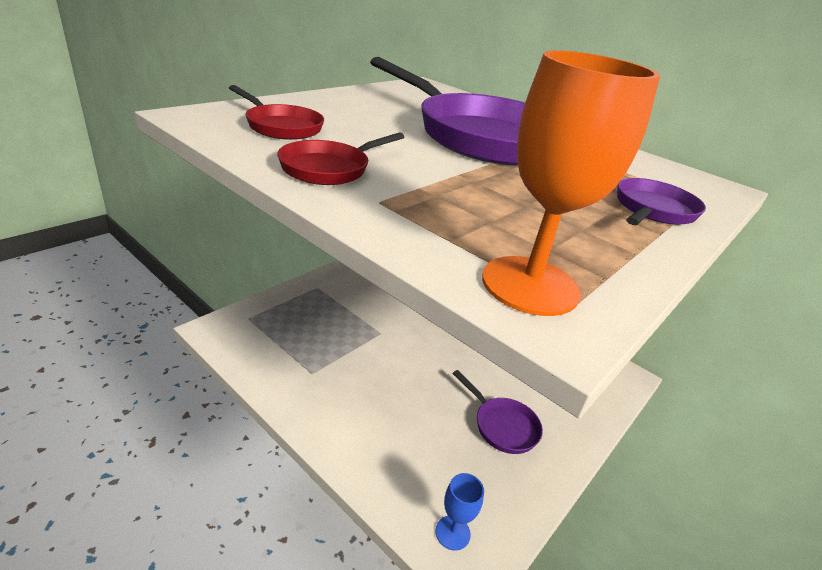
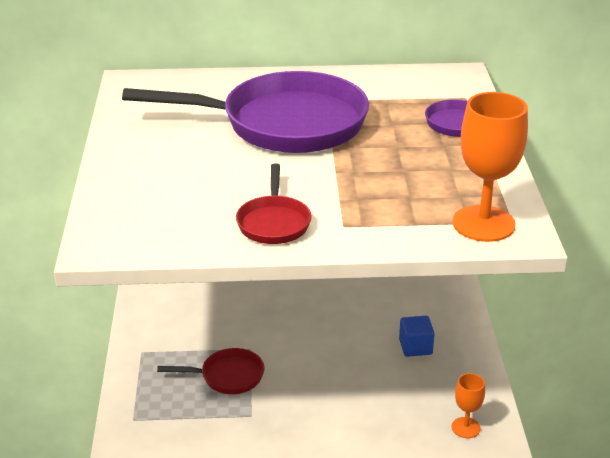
camera: 40 degrees left, 0 degrees up
red pan [229,85,324,140] -> red pan moved to [157,348,265,394]
blue goblet [435,473,484,551] -> orange goblet [452,373,485,438]
purple pan [452,370,543,454] -> blue cube [399,316,435,357]

